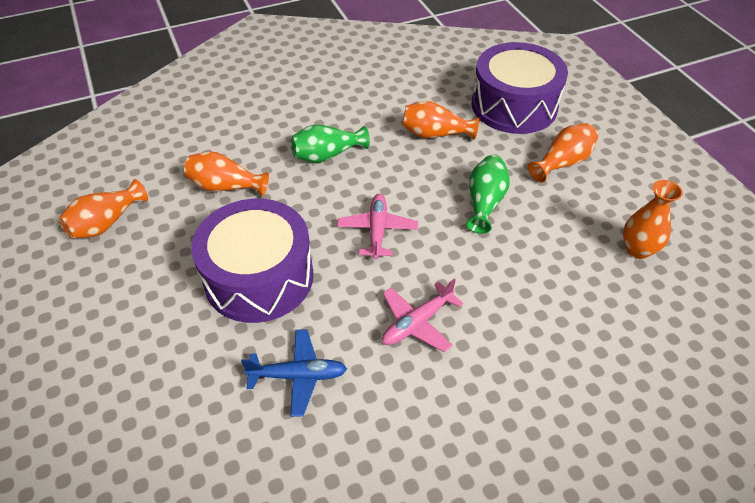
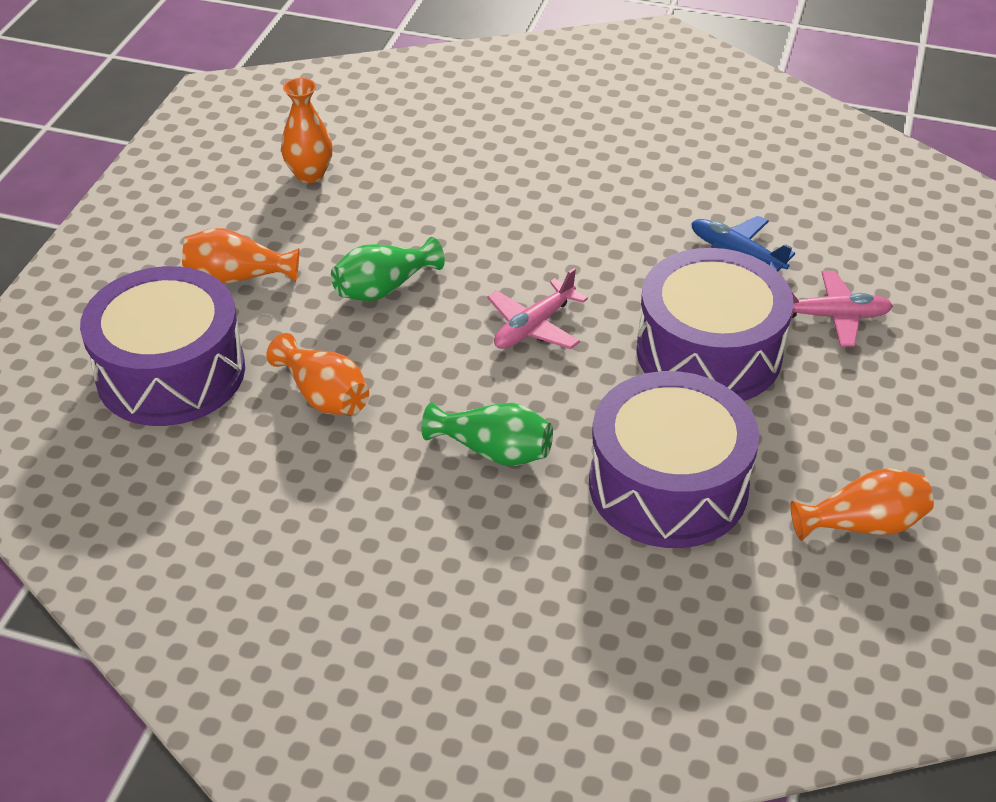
camera: 140 degrees left, 5 degrees down
orange vase [184,151,269,196] -> purple drum [589,371,759,548]
pink plane [382,279,463,352] -> pink plane moved to [790,271,893,346]

